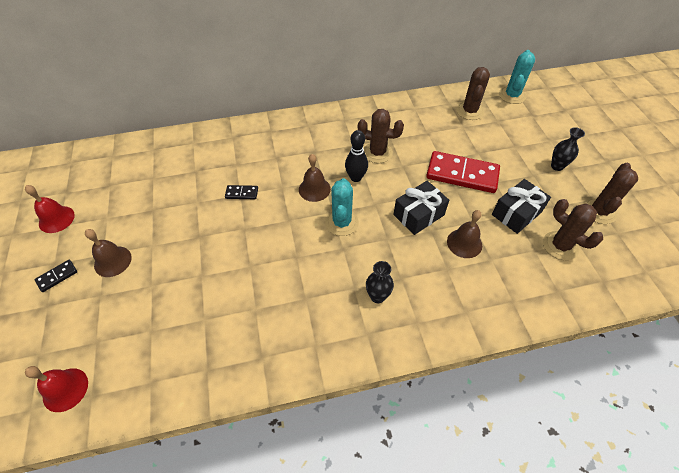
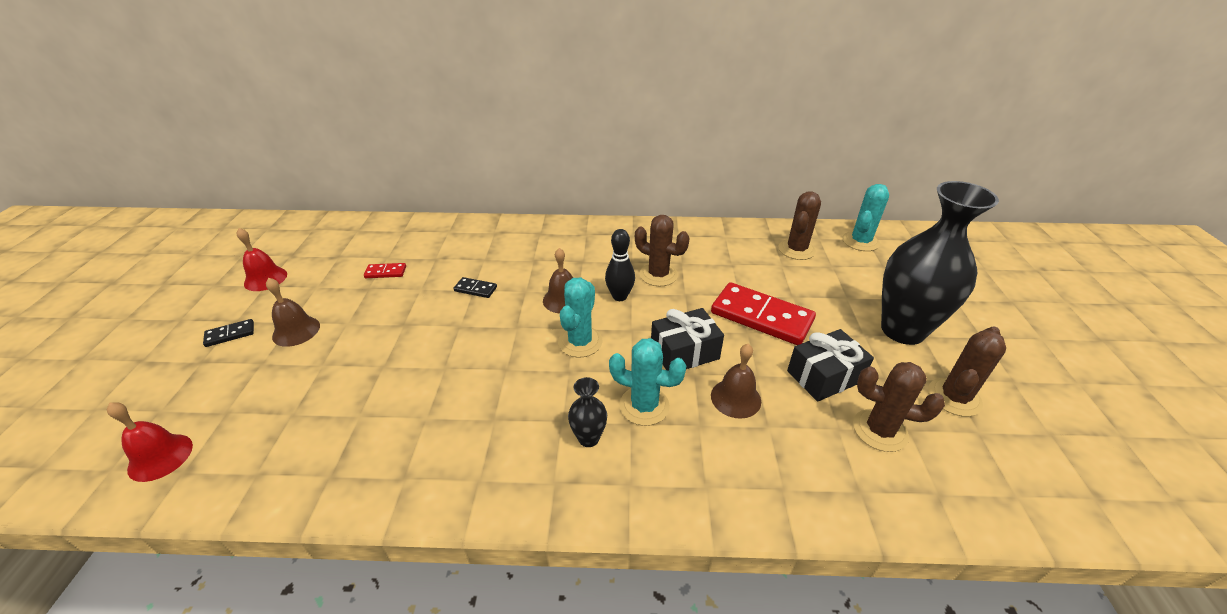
camera: 15 degrees right, 15 degrees down
brown cactus [543,199,603,260] -> brown cactus turned 45 degrees counterclockwise [853,362,945,452]
black vase [551,127,585,171] -> black vase [881,181,999,345], size x2.39
none -> red domino [364,263,406,278]
none -> turquoise cactus [609,338,686,426]

